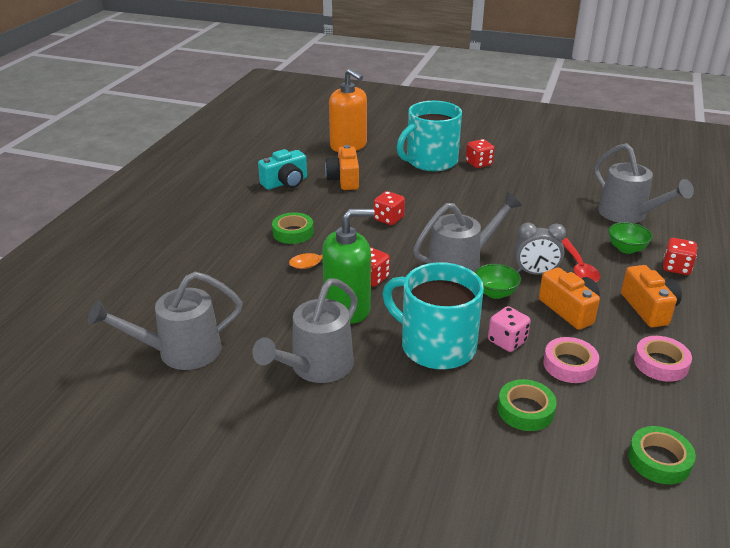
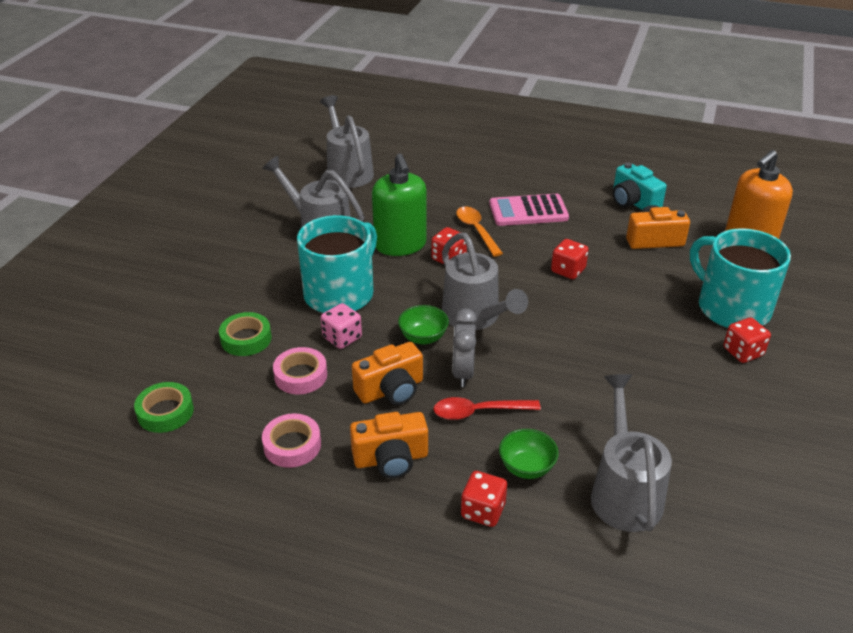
camera: 90 degrees right, 5 degrees up
green tape [272,213,314,244] -> pink calculator [489,194,569,226]
grey watering can [594,143,694,223] -> grey watering can turned 120 degrees clockwise [591,374,672,532]

